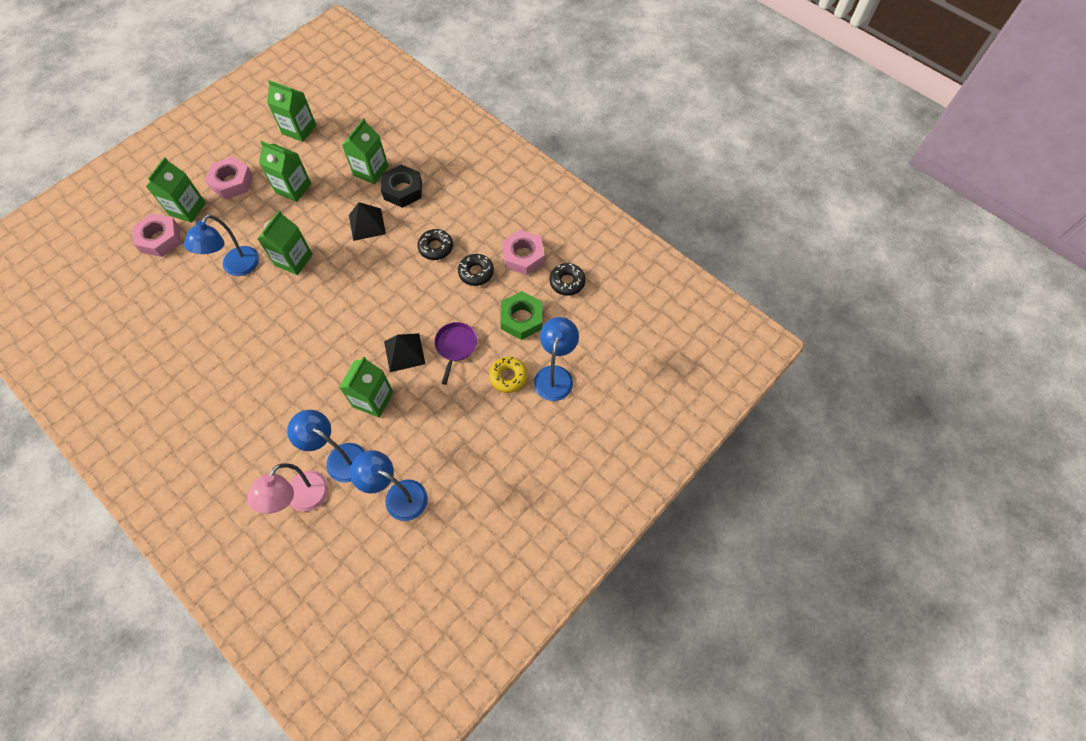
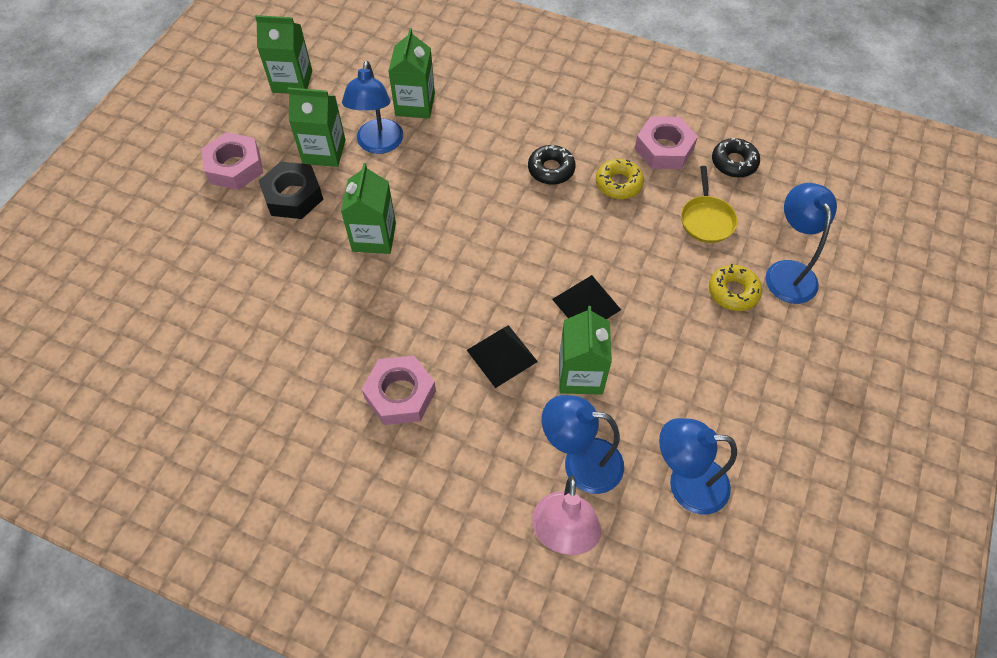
camera: 20 degrees left, 5 degrees down
pink nut [133,213,181,257] -> pink nut moved to [362,356,436,425]
green carton [146,157,206,223] -> none
blue lamp [184,214,259,276] -> blue lamp moved to [342,61,403,154]
black pyramid [349,202,386,241] -> black pyramid moved to [467,325,538,388]
black nut [381,164,422,208] -> black nut moved to [258,162,324,219]
purple pan [434,322,477,385] -> none
black donut [458,254,494,286] -> yellow donut [596,159,644,199]
green nut [500,291,542,340] -> yellow pan [681,166,738,243]

